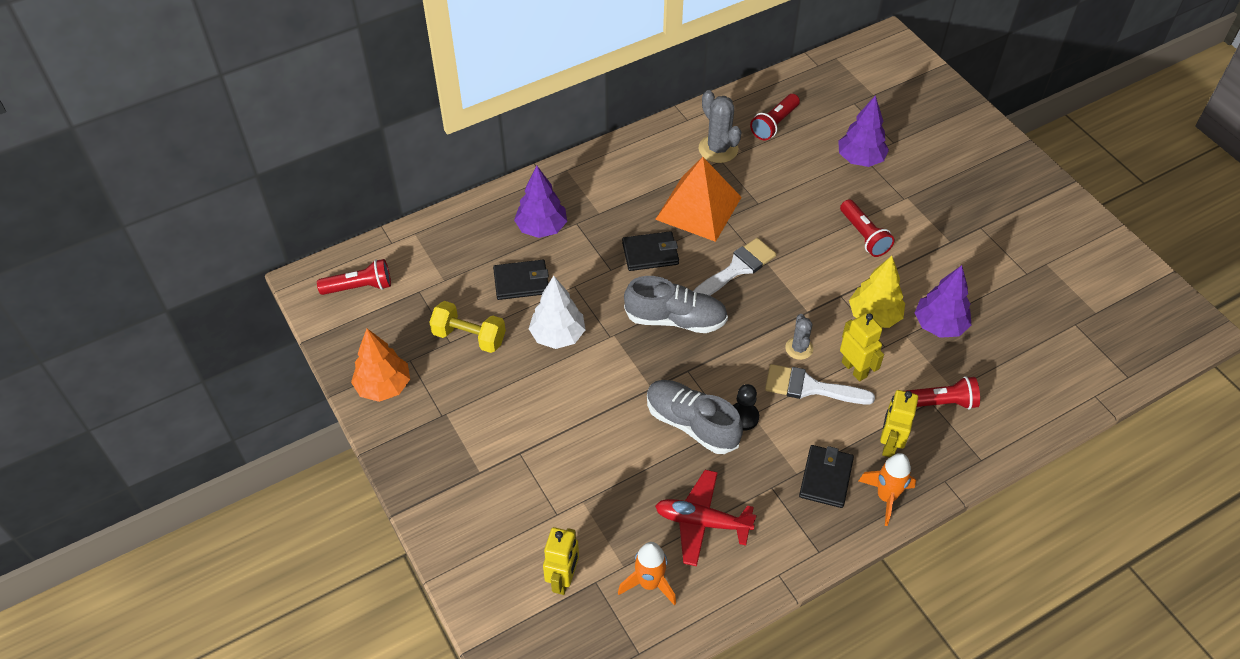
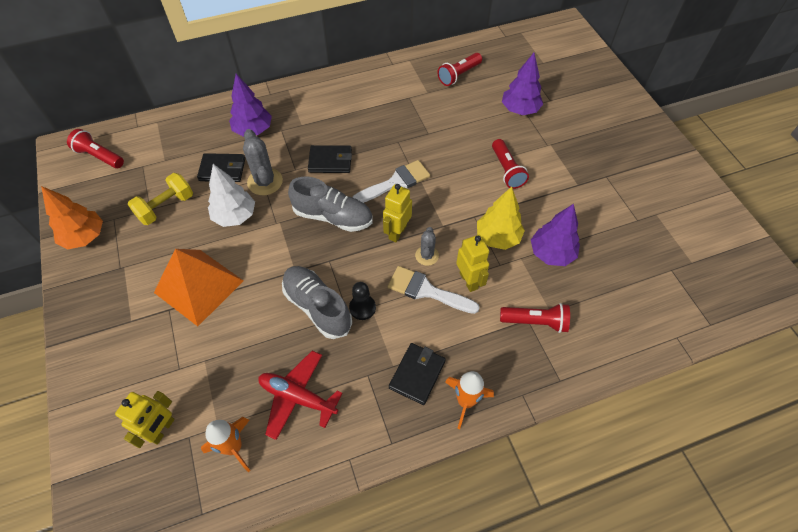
camera: 10 degrees right, 5 degrees up
red flashlight [317,259,391,295] -> red flashlight turned 150 degrees counterclockwise [67,129,124,168]
yellow dumbbell [429,301,506,353] -> yellow dumbbell turned 75 degrees counterclockwise [128,173,193,225]
orange pyramid [655,157,742,242] -> orange pyramid moved to [154,249,243,326]
grey cactus [699,90,741,163] -> grey cactus moved to [243,129,283,195]
yellow robot [880,390,918,457] -> yellow robot moved to [383,184,412,242]

